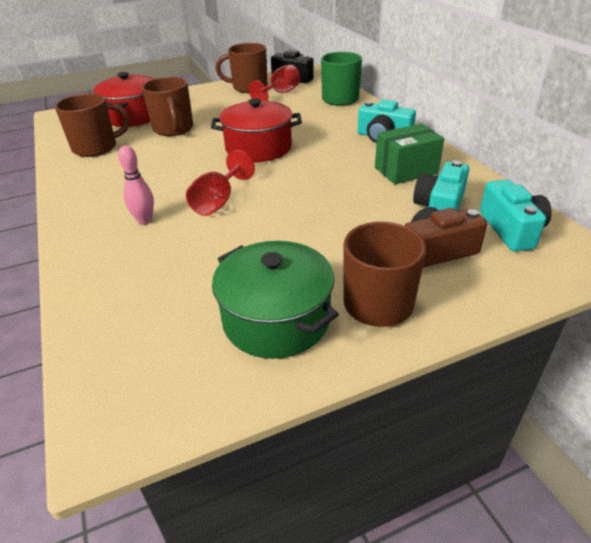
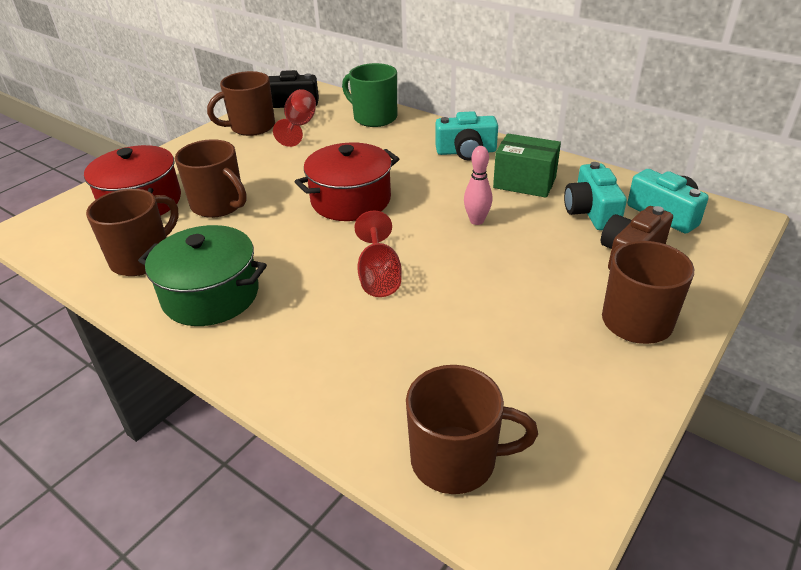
camera: 30 degrees left, 0 degrees up
pink bowling pin [118,145,154,225] -> pink bowling pin moved to [464,146,492,225]
green pot [212,241,339,359] -> green pot moved to [138,225,267,326]
green box [375,124,444,184] -> green box turned 75 degrees clockwise [493,134,561,198]
none -> brown mug [406,365,538,494]

